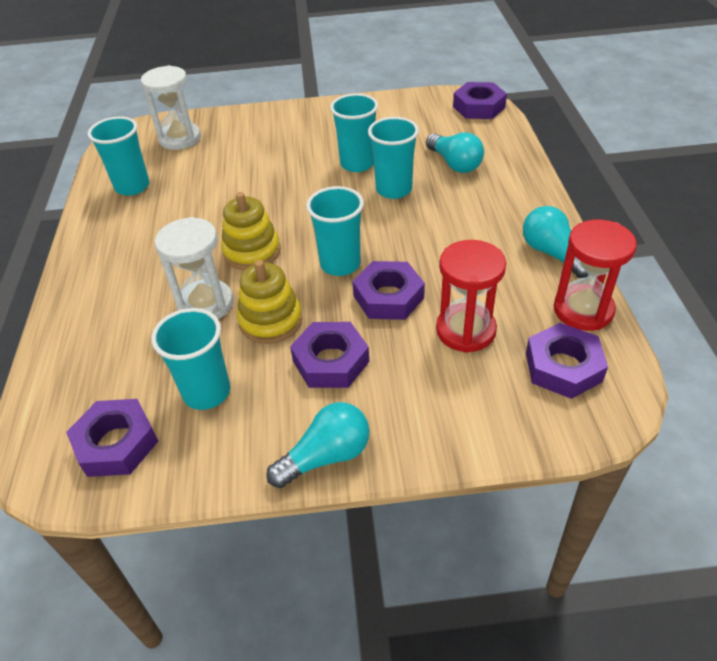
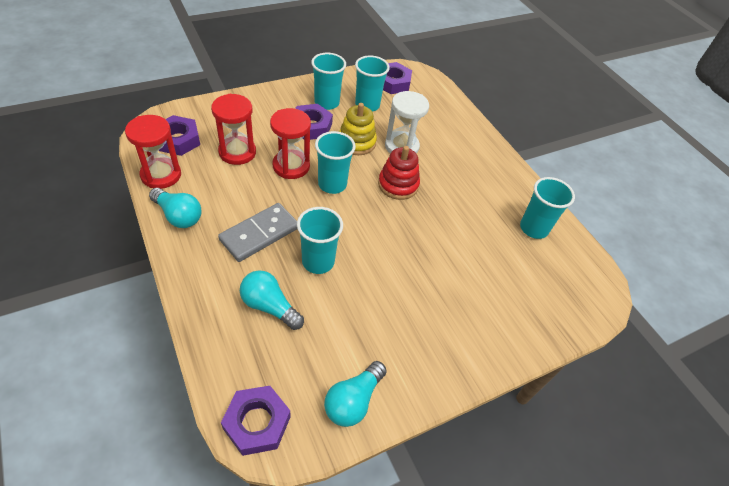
camera: 150 degrees right, 5 degrees up
white hourglass [141,65,201,150] -> none
yellow stacking toy [221,192,280,270] -> red stacking toy [378,146,420,200]
turquoise light bulb [266,402,370,488] -> turquoise light bulb moved to [324,361,387,427]
turquoise cup [330,93,378,172] -> turquoise cup moved to [311,53,346,110]
purple nut [352,261,425,320] -> red hourglass [270,108,311,179]
none -> grey domino [218,203,297,262]

